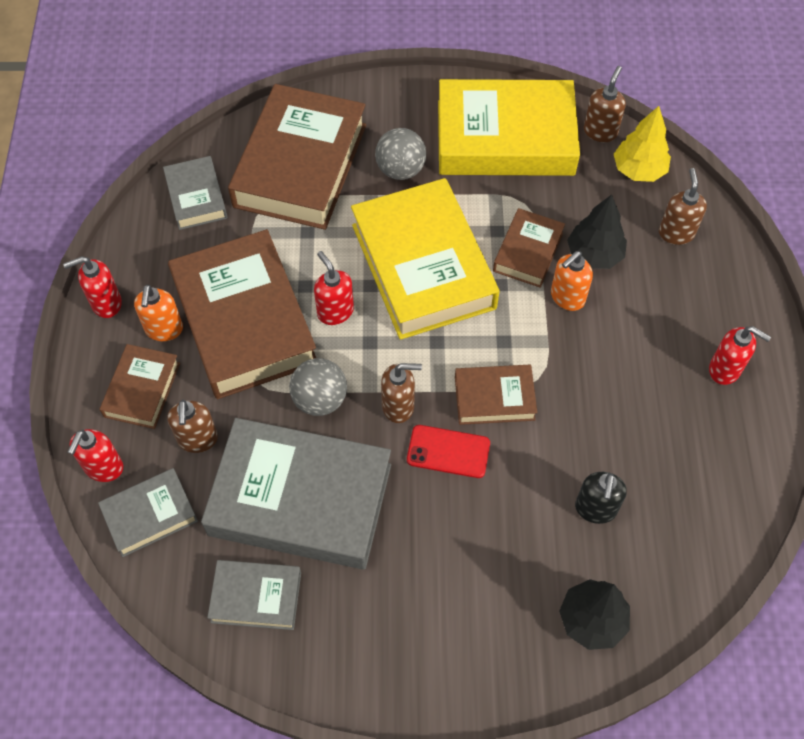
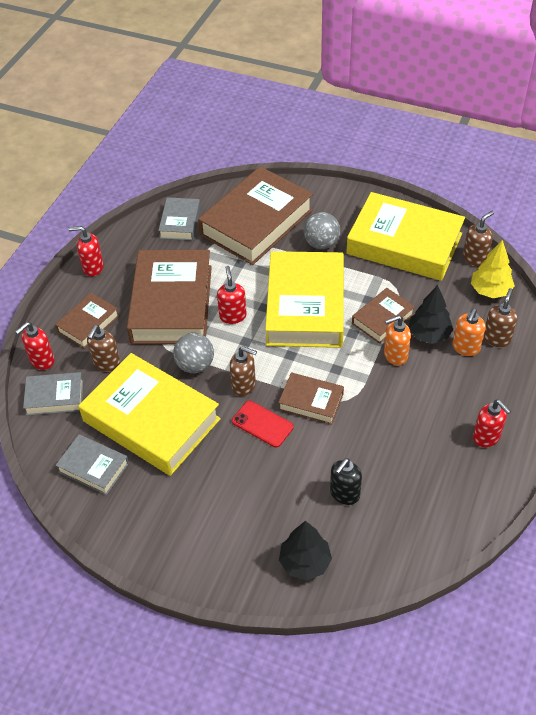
camera: 25 degrees right, 10 degrees down
orange soap dispenser [134,284,183,341] -> orange soap dispenser moved to [452,308,486,356]
grey book [201,418,391,570] -> yellow book [78,353,221,476]

